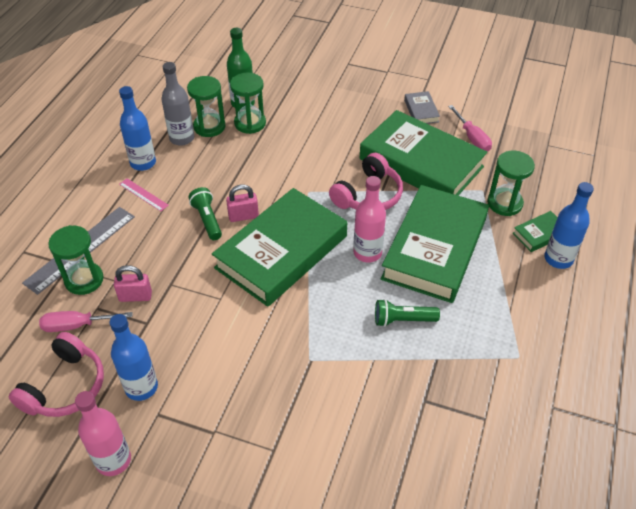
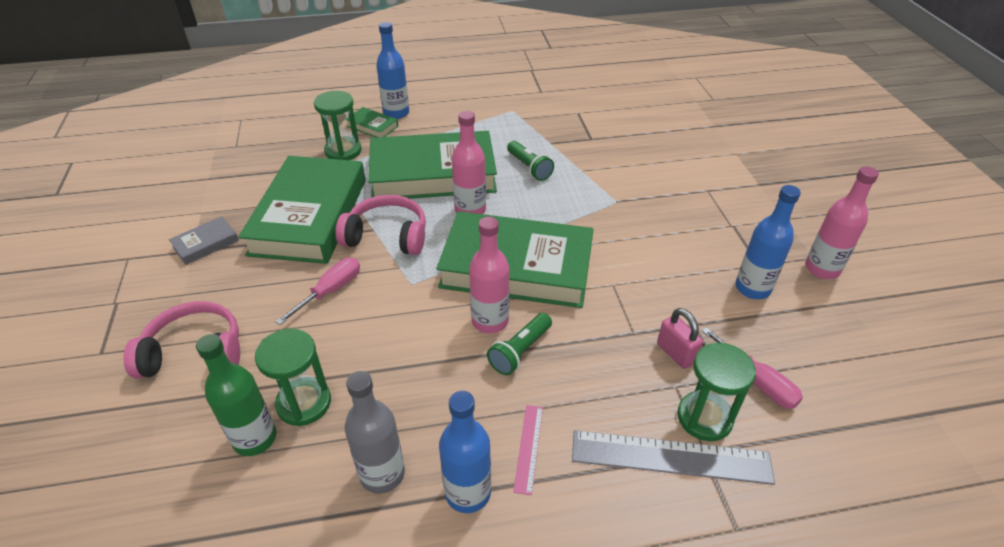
camera: 120 degrees left, 5 degrees down
pink headphones [9,332,104,417] -> pink headphones moved to [124,301,240,378]
green hourglass [187,76,226,137] -> none
pink padlock [226,184,259,222] -> pink bottle [469,217,510,333]
pink screwdriver [448,105,492,152] -> pink screwdriver moved to [275,258,360,325]

